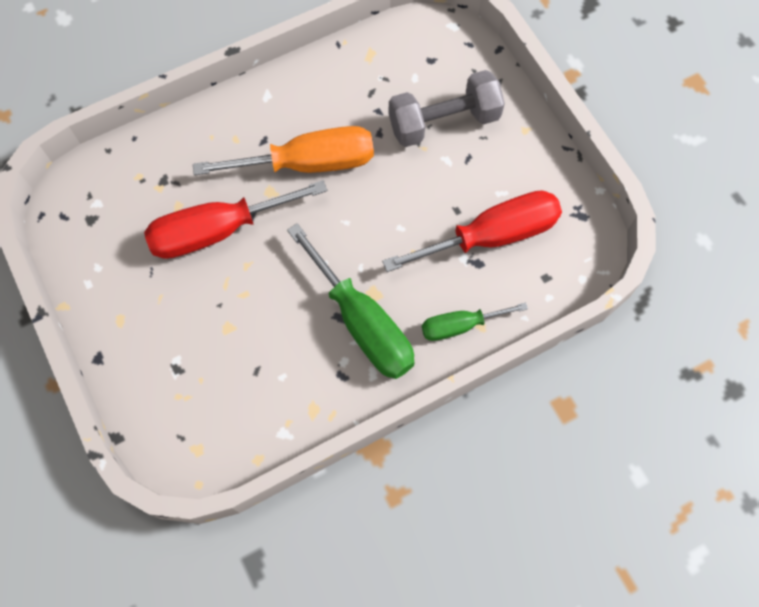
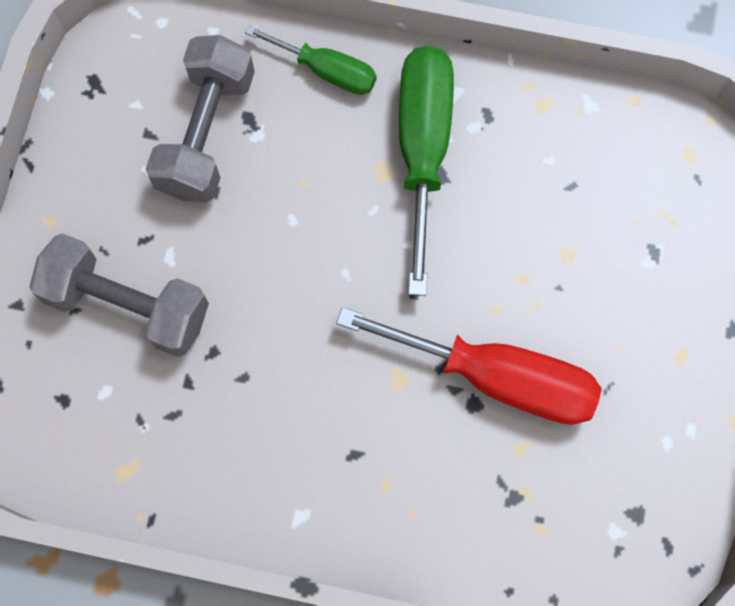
camera: 140 degrees left, 5 degrees up
orange screwdriver [193,126,374,175] -> none
red screwdriver [382,190,562,272] -> grey dumbbell [146,35,255,202]

